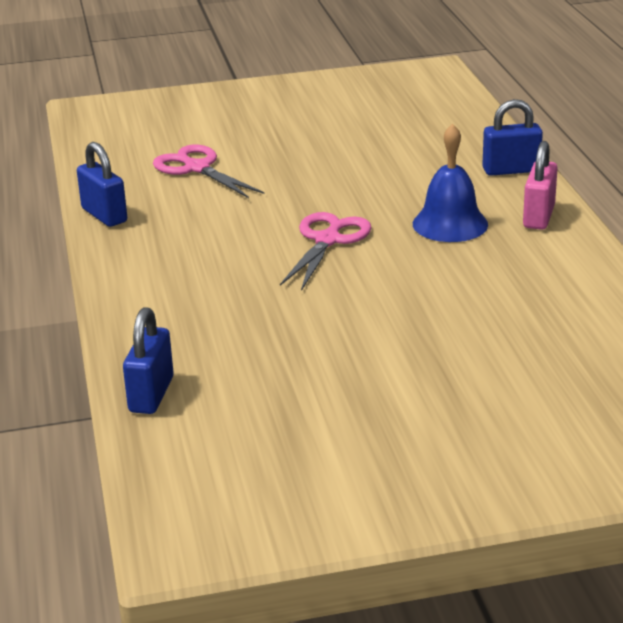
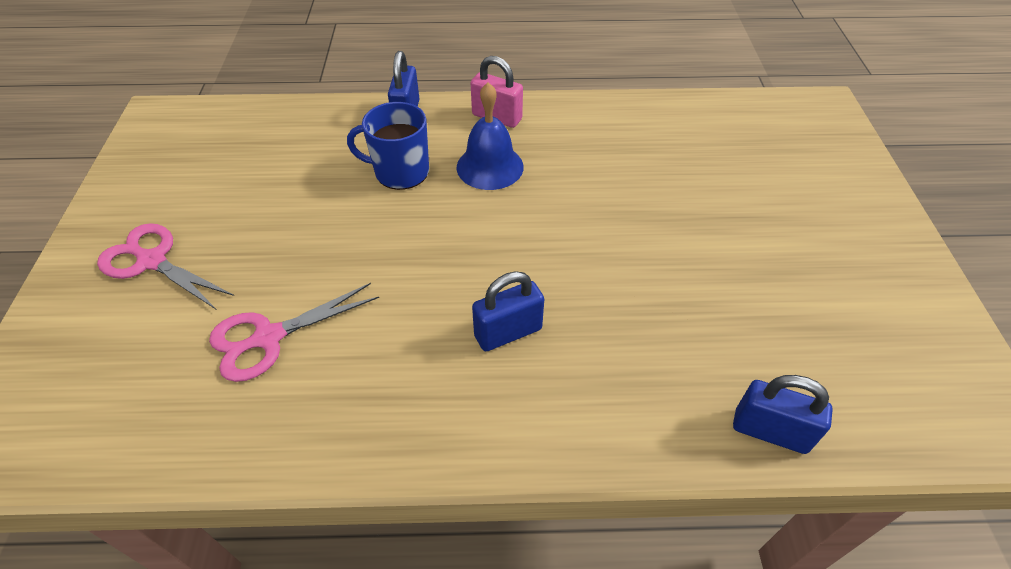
camera: 80 degrees left, 20 degrees up
blue padlock [77,142,127,227] -> blue padlock moved to [472,271,544,351]
pink scissors [280,212,371,291] -> pink scissors moved to [97,223,234,309]
none -> blue mug [347,102,429,190]

